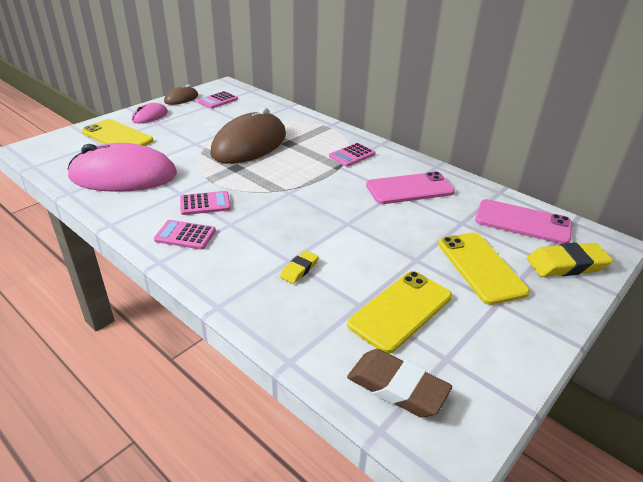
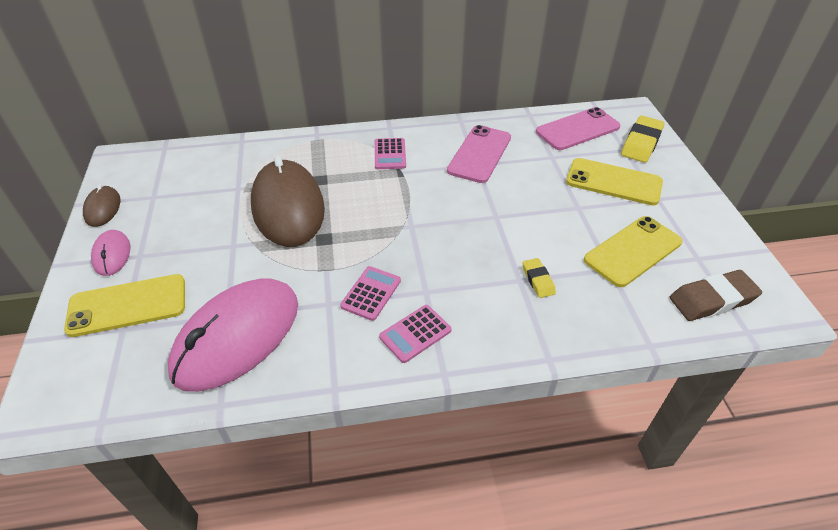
camera: 50 degrees left, 10 degrees up
pink calculator [198,91,238,109] -> none
yellow phone [347,271,452,354] -> yellow phone turned 60 degrees clockwise [584,216,683,287]

